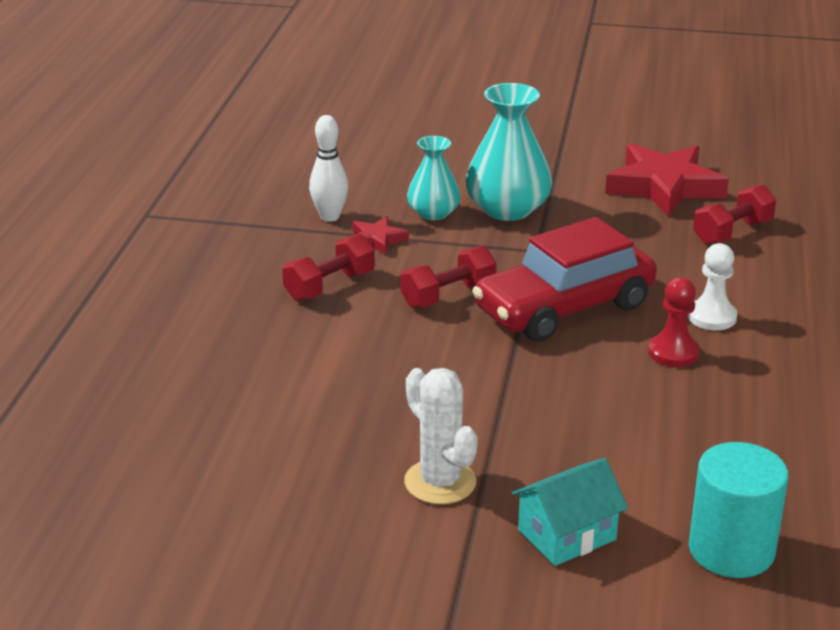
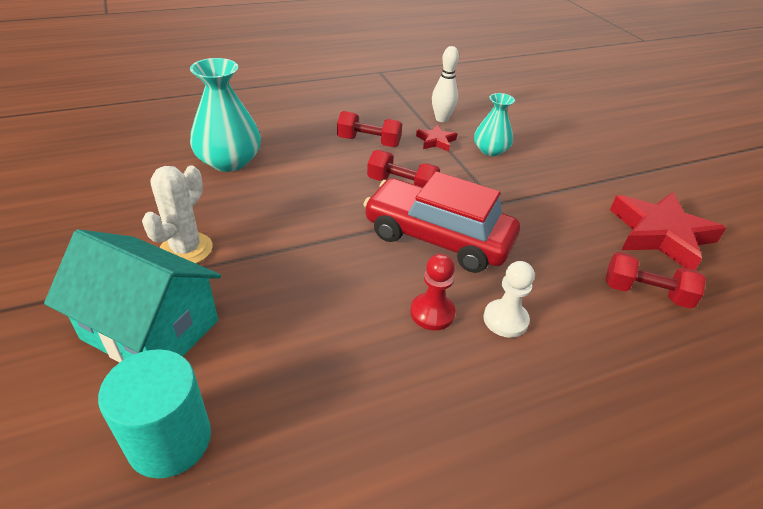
camera: 55 degrees right, 10 degrees up
turquoise vase [465,83,552,221] -> turquoise vase moved to [190,58,261,172]
turquoise house [512,458,628,566] -> turquoise house [44,229,221,363], size x1.67

